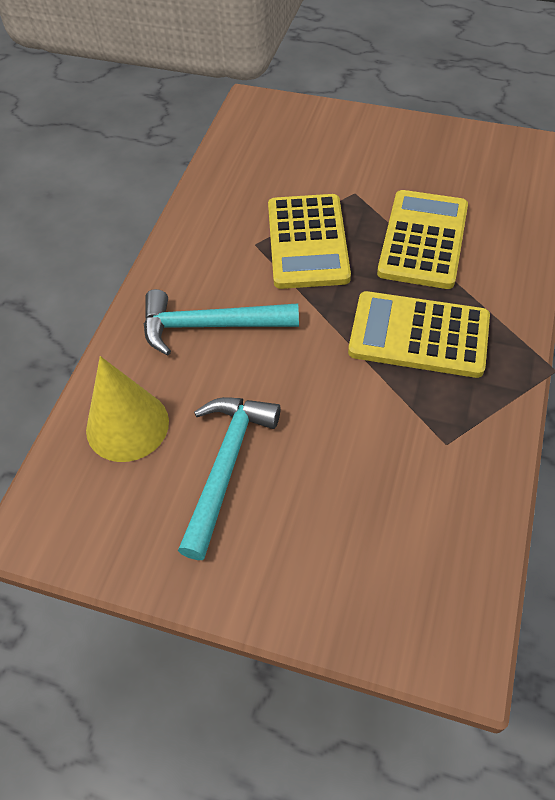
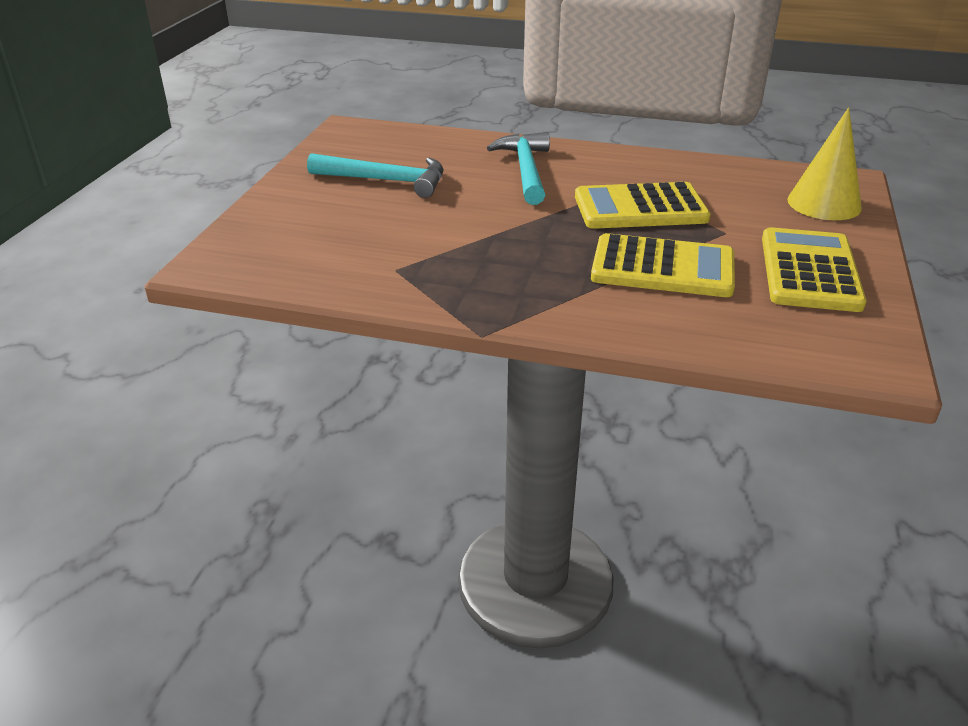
camera: 85 degrees right, 20 degrees down
yellow cone [86,356,169,462] -> yellow cone moved to [787,107,862,220]
yellow calculator [348,291,490,378] -> yellow calculator moved to [762,227,867,312]

